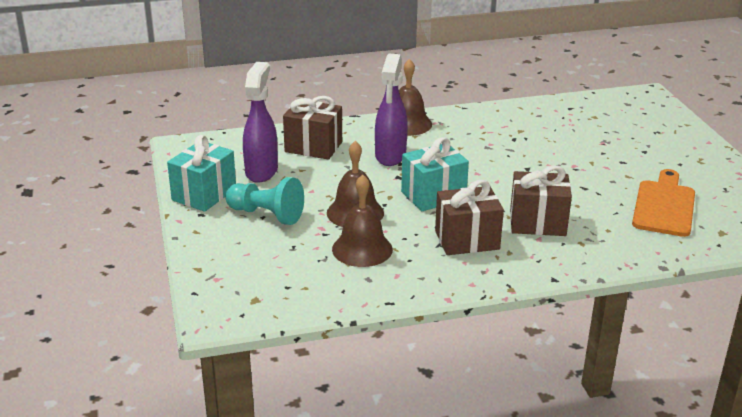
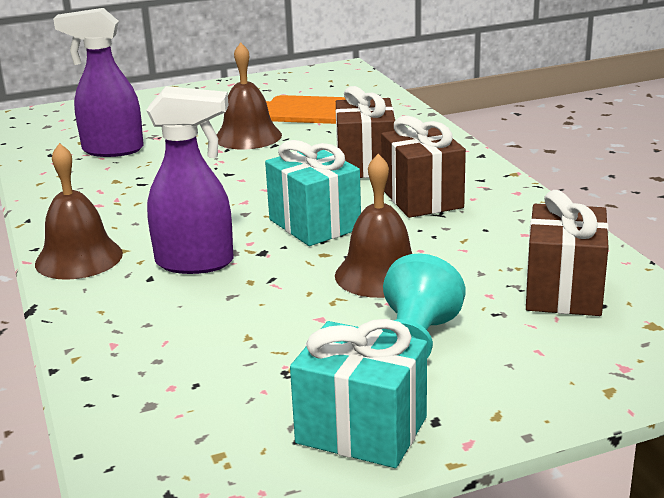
camera: 95 degrees left, 5 degrees down
purple spray bottle [243,62,278,183] -> purple spray bottle moved to [53,8,144,157]
brown gift [283,96,342,160] -> brown gift moved to [526,190,609,316]
brown bell [332,174,393,267] -> brown bell moved to [217,42,282,149]

